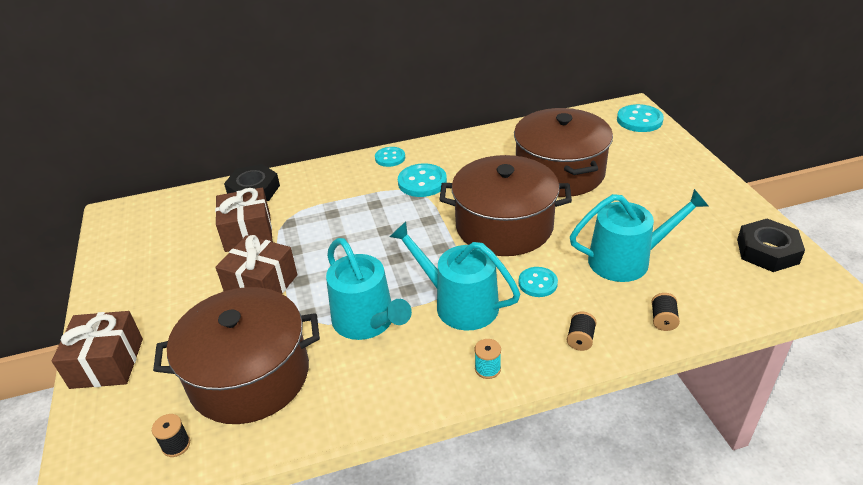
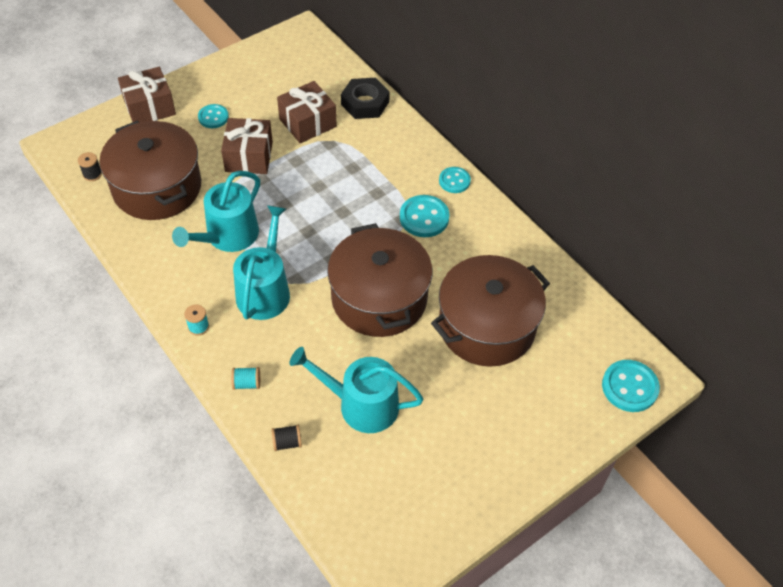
camera: 65 degrees right, 15 degrees up
turquoise button [518,267,558,297] -> turquoise button moved to [198,104,229,128]
black spool [567,312,597,351] -> turquoise spool [231,367,260,390]
turquoise watering can [570,189,708,282] -> turquoise watering can turned 135 degrees clockwise [289,347,423,433]
black nut [737,219,805,272] -> none

